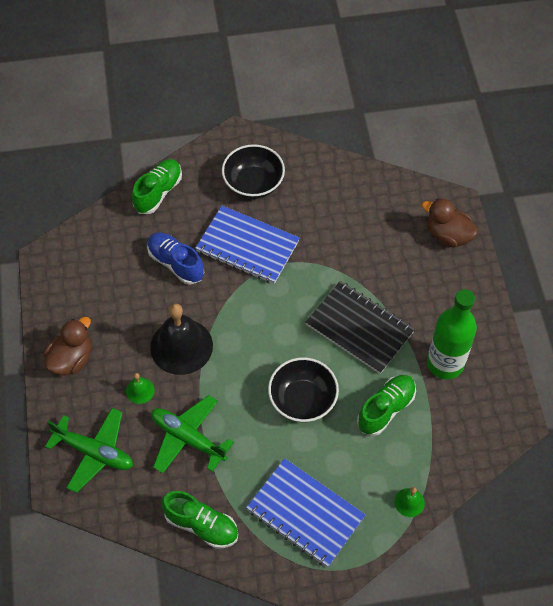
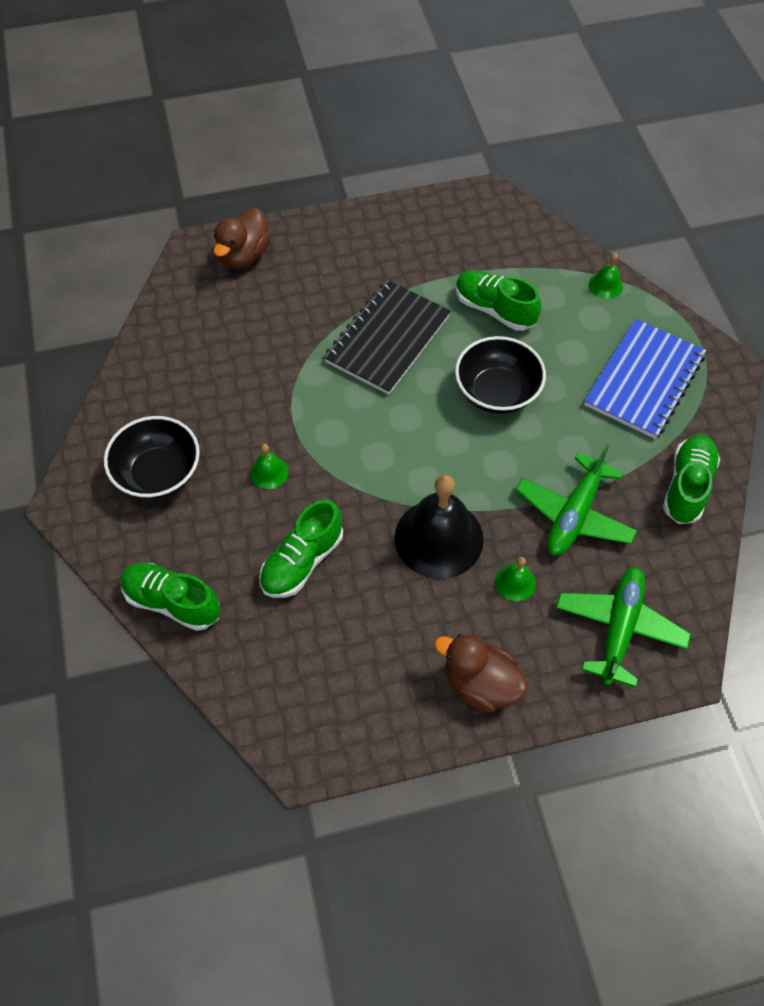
camera: 95 degrees left, 0 degrees up
blue shoe [147,232,204,285] -> green shoe [259,500,343,598]
blue notebook [195,206,300,284] -> green bell [250,444,289,489]
green bottle [427,289,477,379] -> none

